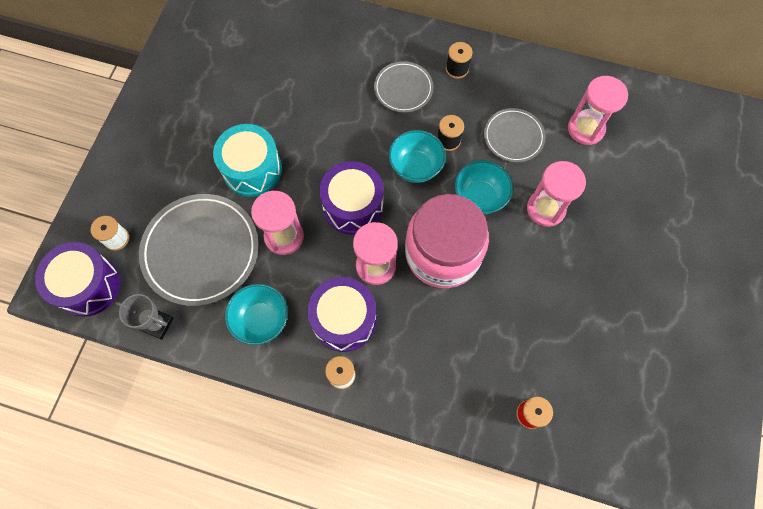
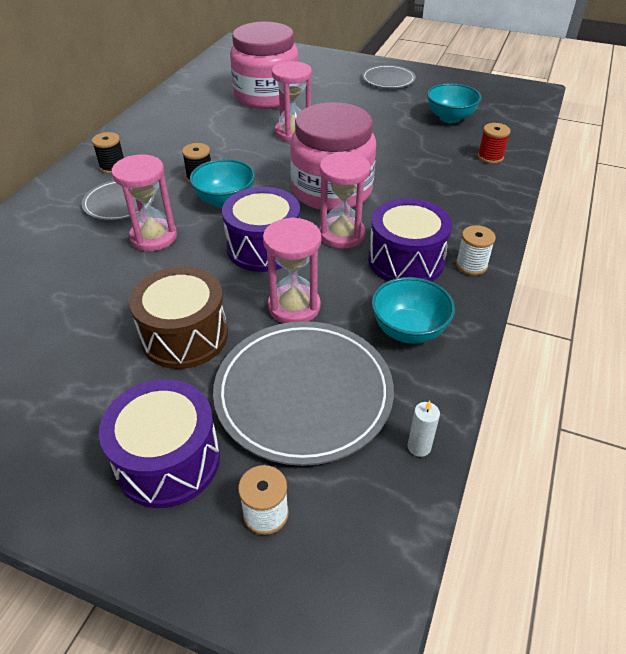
camera: 85 degrees left, 25 degrees down
purple drum [35,242,121,317] -> purple drum moved to [99,379,220,508]
grey trophy [115,294,174,340] -> white candle [408,401,440,457]
turquoise drum [213,124,282,197] -> brown drum [129,266,228,369]
turquoise bowl [455,160,513,214] -> turquoise bowl moved to [427,83,482,123]
grey plate [484,108,545,162] -> grey plate moved to [362,65,416,88]
pink hourglass [568,76,628,145] -> pink hourglass moved to [111,154,177,251]
none -> pink jar [230,22,299,109]

